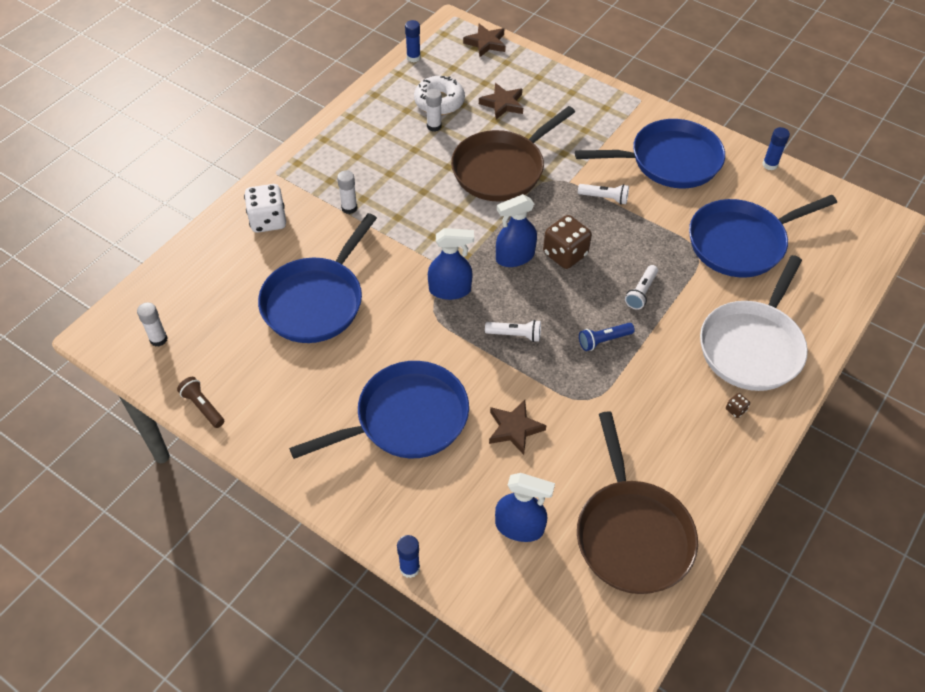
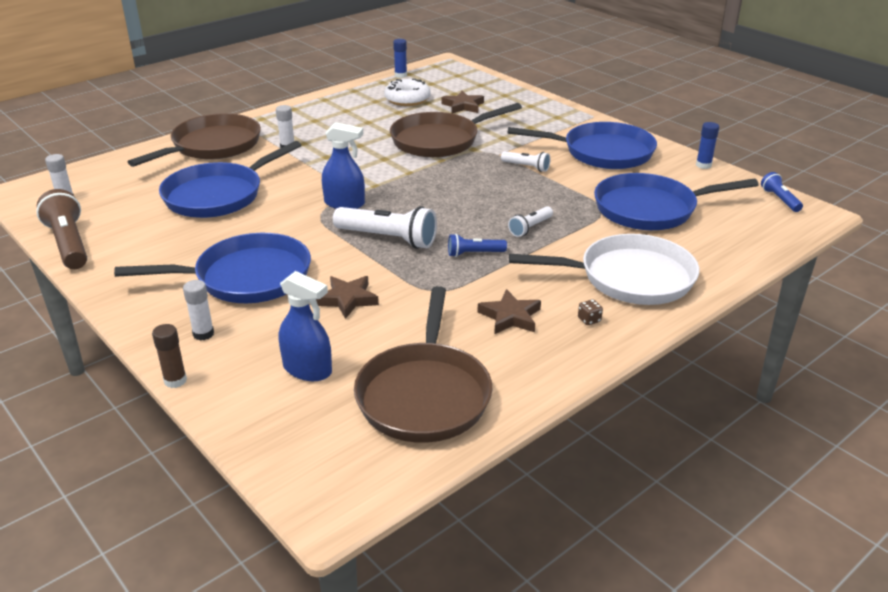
camera: 15 degrees right, 20 degrees down
brown flashlight [177,377,224,428] -> brown flashlight [36,189,87,269], size x1.84
white dice [244,184,286,233] -> brown pan [128,113,261,167]
blue glue stick [397,535,420,578] -> brown glue stick [152,324,187,388]
white glue stick [426,89,442,132] -> white glue stick moved to [183,280,214,341]
brown star [463,24,506,57] -> brown star moved to [478,289,541,334]
white flashlight [485,320,541,342] -> white flashlight [333,206,437,249], size x1.84
blue spray bottle [496,194,537,267] -> none
brown dice [543,215,592,269] -> none
white pan [700,255,808,391] -> white pan turned 135 degrees counterclockwise [509,234,699,305]
none -> blue flashlight [761,172,803,212]

